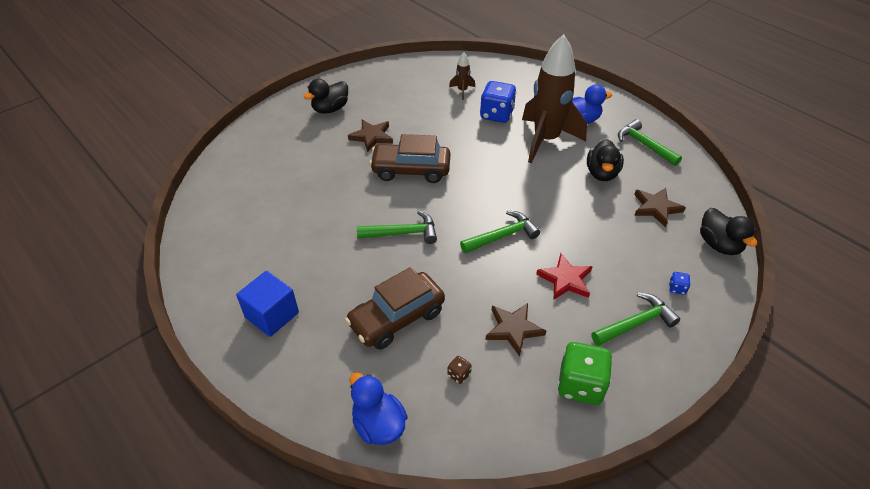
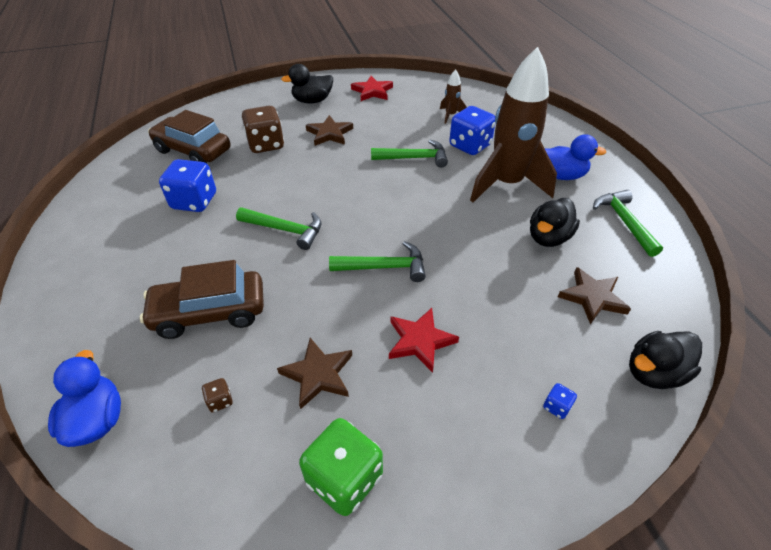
camera: 25 degrees right, 0 degrees up
blue cube [236,271,299,337] -> none
brown car [369,134,450,183] -> brown car moved to [148,110,231,163]
green hammer [592,293,680,346] -> green hammer moved to [371,140,448,168]
black duck [700,208,757,255] -> black duck turned 60 degrees clockwise [629,331,702,389]
none -> blue dice [159,159,216,212]
none -> brown dice [242,106,284,153]
none -> red star [351,76,393,101]

